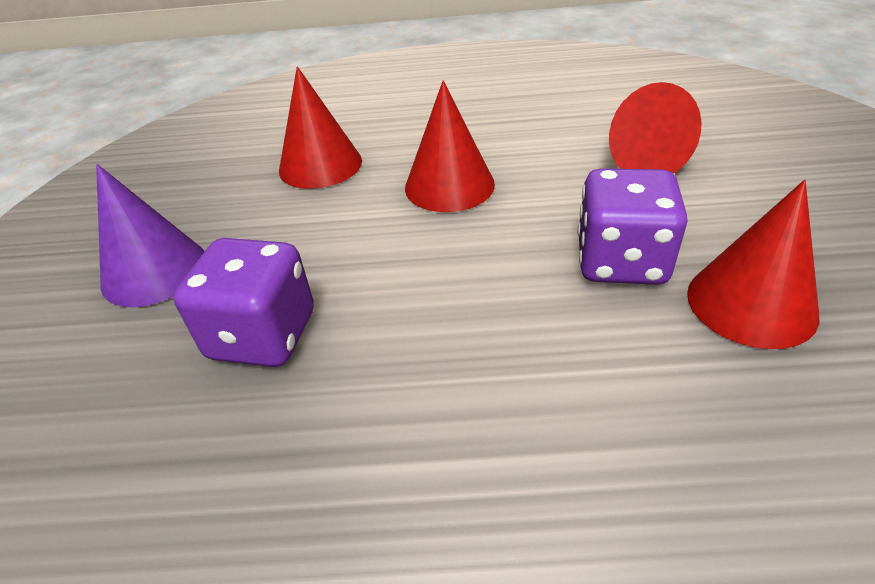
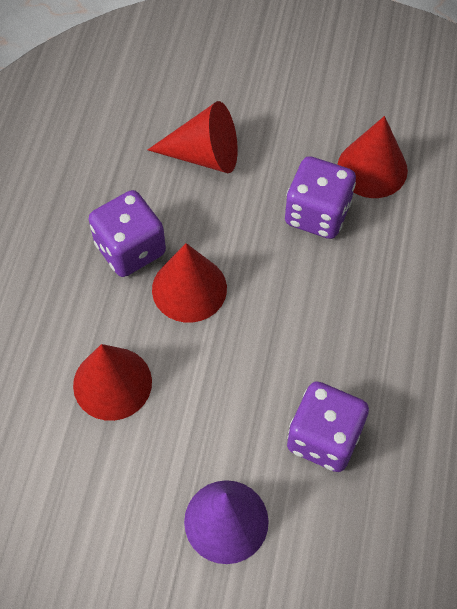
camera: 80 degrees left, 20 degrees up
none -> purple dice [89,190,166,277]

